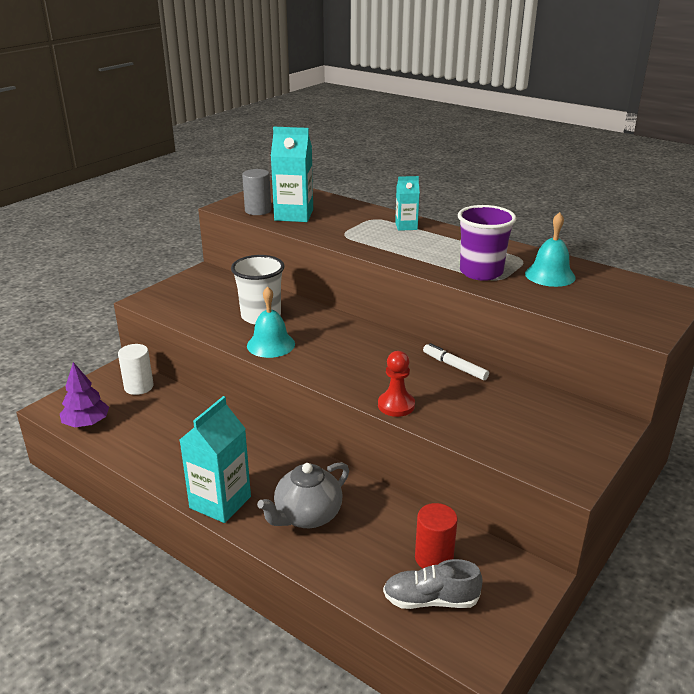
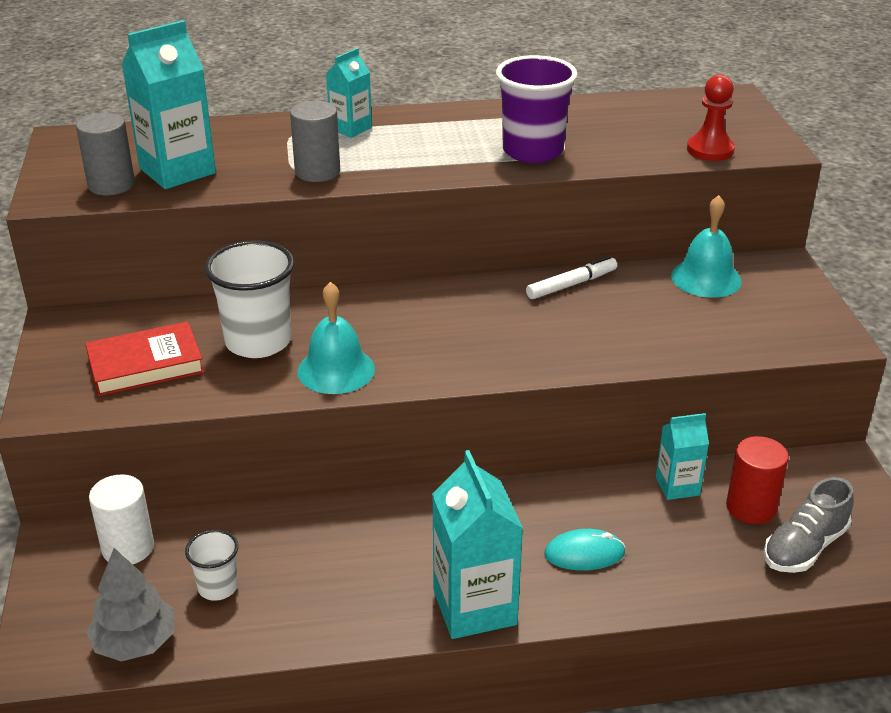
camera: 45 degrees left, 5 degrees up
purple tree [60,362,109,428] -> grey tree [86,548,175,661]
grey teapot [257,462,349,528] -> turquoise mouse [544,529,625,571]
red pawn [378,351,415,417] -> red pawn moved to [687,75,735,161]
white marker [423,343,489,380] -> white marker turned 150 degrees clockwise [526,256,617,299]
turquoise bell [525,212,576,287] -> turquoise bell moved to [671,195,741,298]
none -> red book [85,321,204,396]
none -> white cup [185,529,238,601]
none -> grey cylinder [290,101,340,182]
none -> turquoise carton [656,413,709,500]

